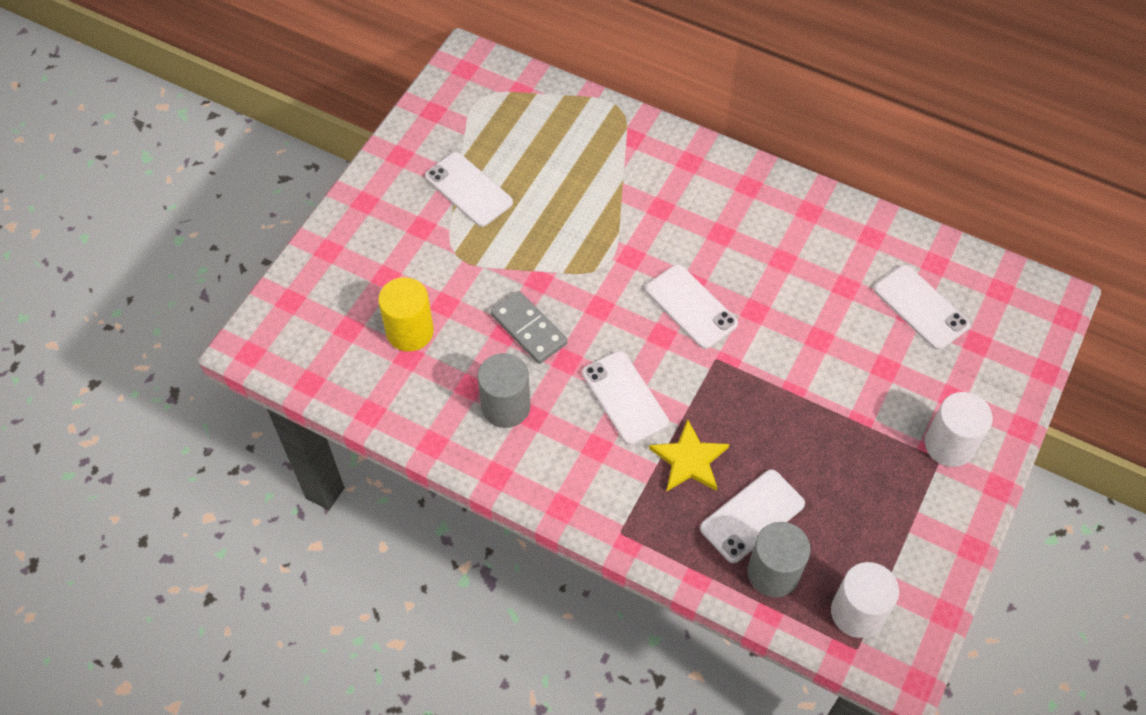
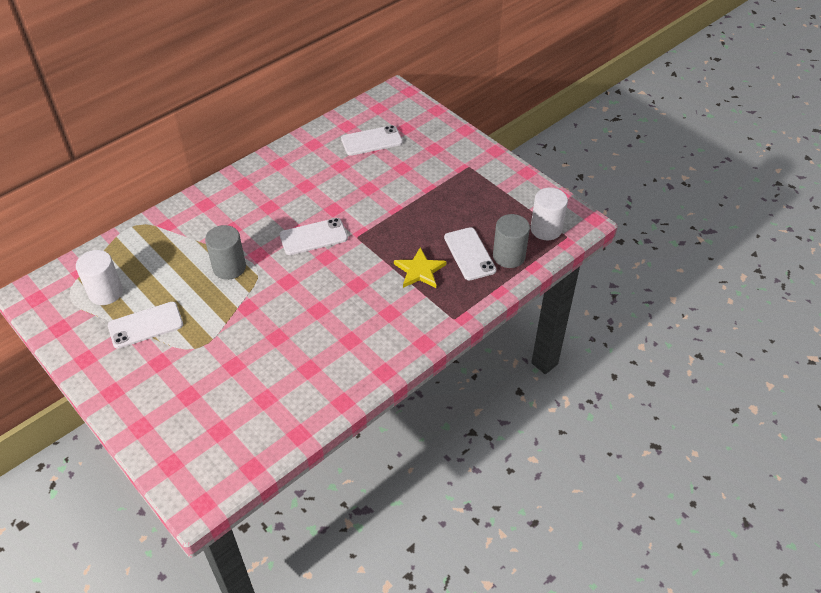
camera: 70 degrees left, 10 degrees down
yellow cylinder [378,277,434,351] -> none
grey cylinder [478,353,531,428] -> grey cylinder moved to [205,225,246,280]
grey domino [491,291,568,364] -> none
white phone [582,351,669,445] -> none
white cylinder [925,392,993,467] -> white cylinder moved to [76,250,123,305]

